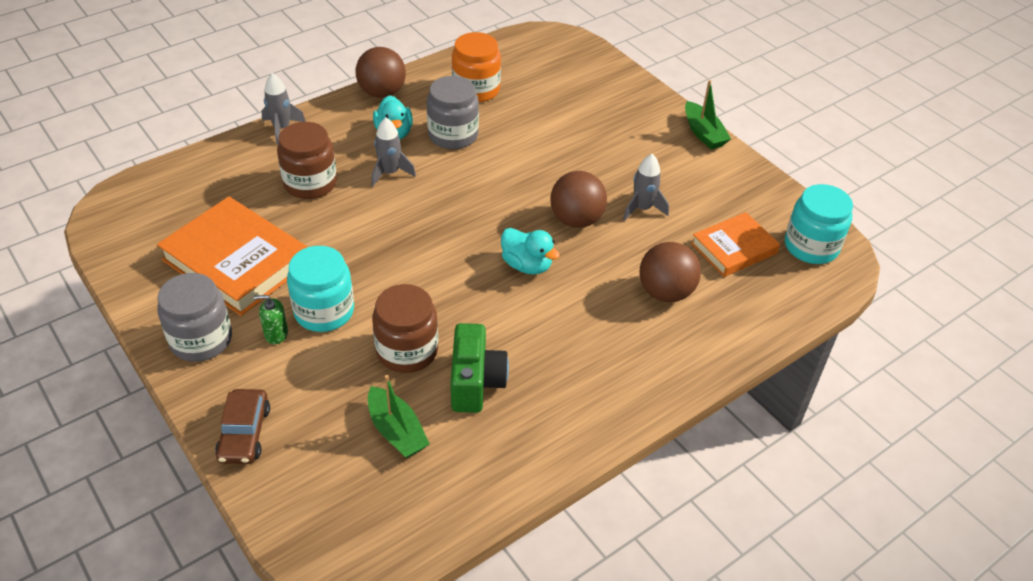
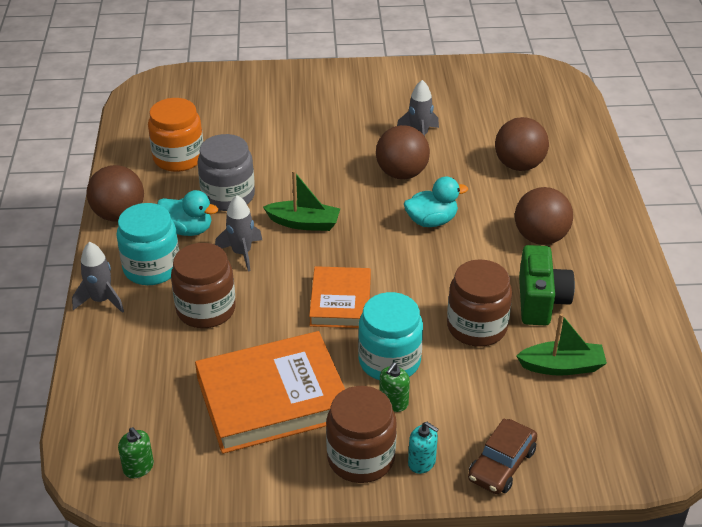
camera: 55 degrees left, 5 degrees down
grey jar [157,273,232,362] -> brown jar [326,386,397,483]
brown car [215,389,270,464] -> brown car turned 90 degrees clockwise [468,419,537,494]
green camera [451,323,509,413] -> green camera turned 60 degrees clockwise [519,245,575,325]
green boat [685,80,731,149] -> green boat moved to [263,170,340,231]
orange book [691,212,780,277] -> orange book moved to [309,266,371,328]
turquoise jar [785,184,853,264] -> turquoise jar moved to [116,203,179,285]
none -> green soap dispenser [118,427,154,478]
none -> turquoise soap dispenser [408,422,439,474]
none -> brown ball [515,187,573,245]

